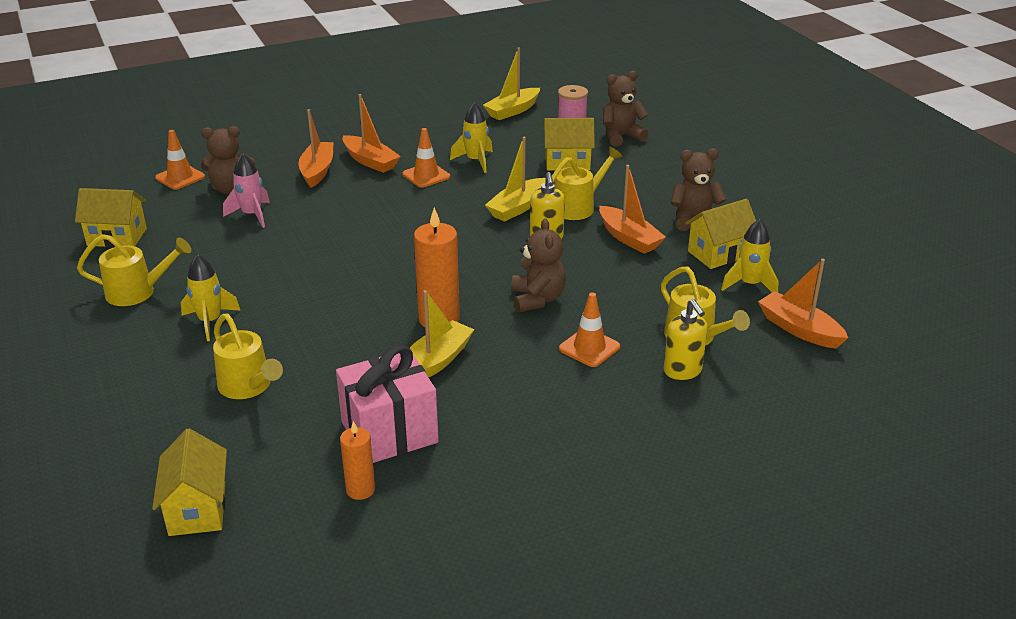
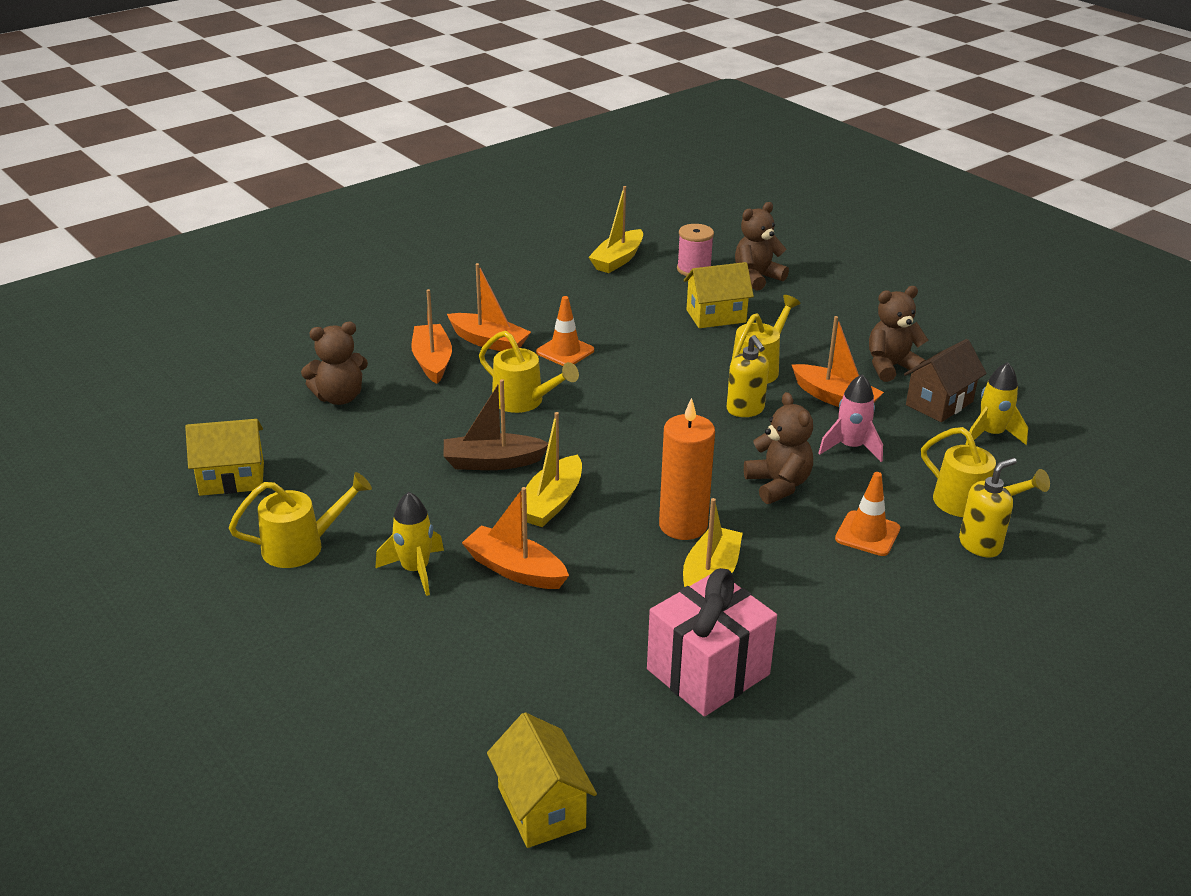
camera: 15 degrees left, 0 degrees up
orange traffic cone [155,130,205,190] -> none
yellow watering can [213,314,283,399] -> yellow watering can moved to [479,331,579,413]
pink rocket [223,153,270,228] -> pink rocket moved to [818,374,883,462]
orange candle [340,421,375,500] -> none
yellow rocket [450,102,493,173] -> none
yellow boat [485,137,545,222] -> yellow boat moved to [526,412,582,527]
yellow soap dispenser [664,299,708,380] -> yellow soap dispenser turned 90 degrees counterclockwise [959,458,1017,558]
yellow house [685,199,756,269] -> brown house [904,339,987,422]
orange boat [758,259,848,349] -> orange boat moved to [462,487,569,589]
none -> brown boat [444,379,548,470]

